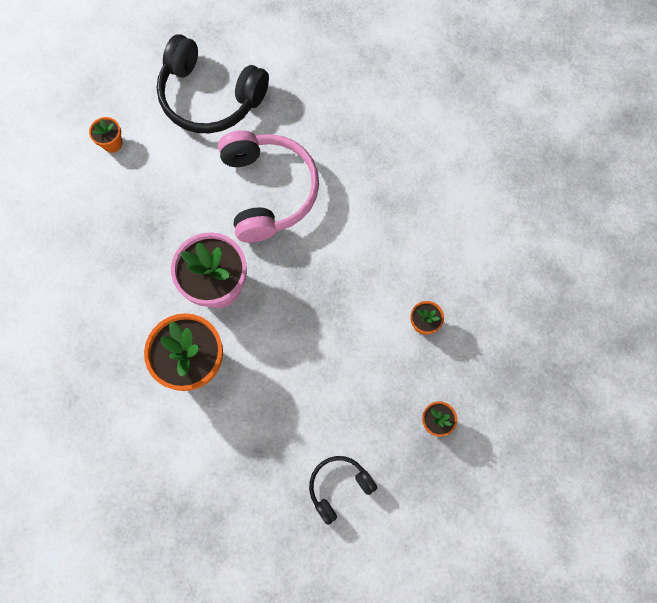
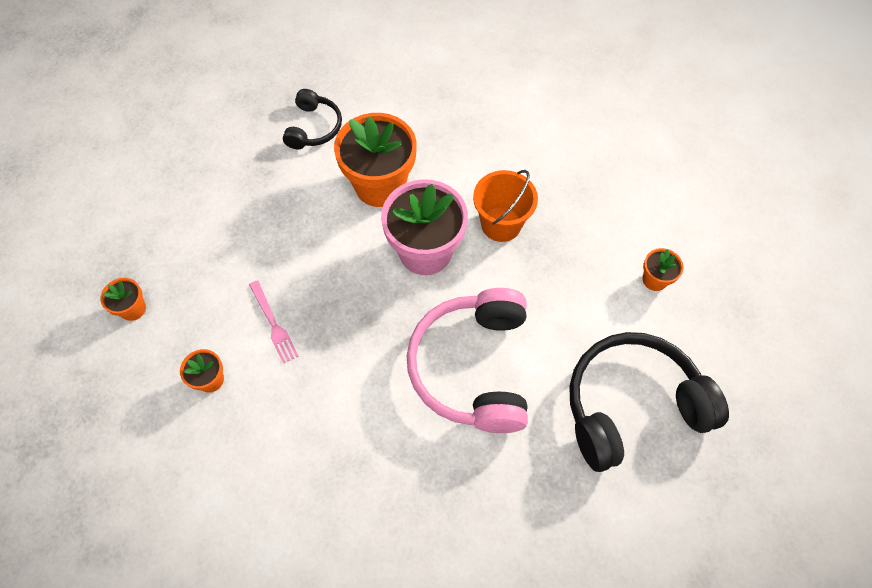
camera: 135 degrees right, 10 degrees down
pink headphones [218,130,319,243] -> pink headphones turned 60 degrees clockwise [407,288,528,433]
black headphones [309,456,377,525] -> black headphones moved to [283,89,342,149]
none -> pink fork [249,280,299,364]
none -> orange bucket [473,170,538,242]

